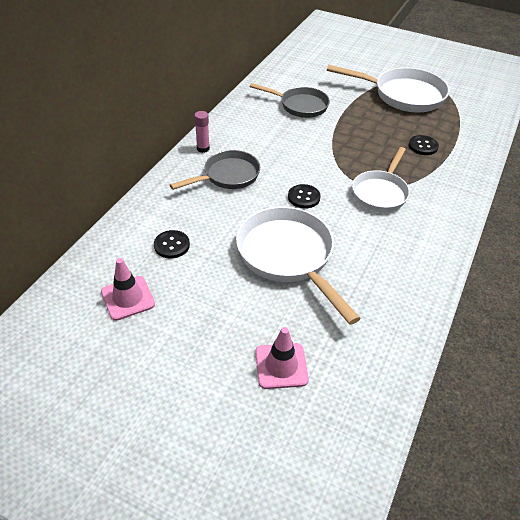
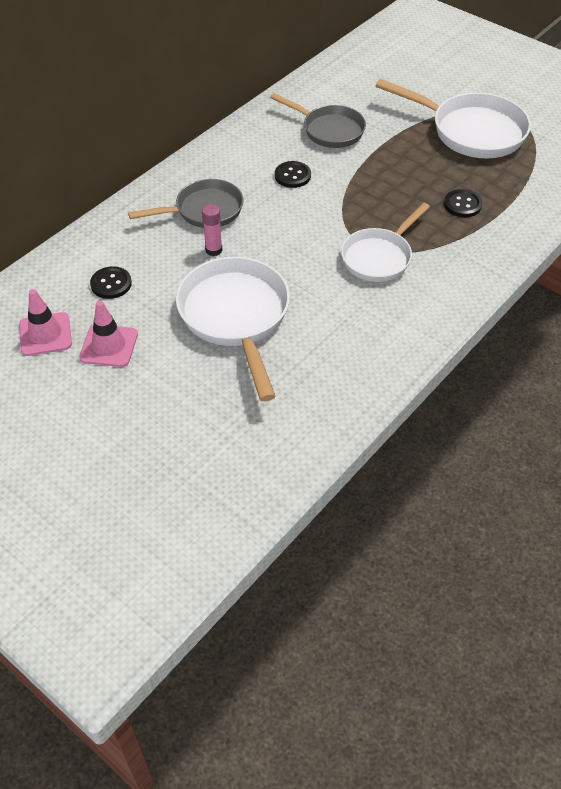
camera: 15 degrees right, 5 degrees up
pink glue stick [194,111,210,153] -> pink glue stick moved to [202,204,222,256]
pink traffic cone [255,327,309,389] -> pink traffic cone moved to [79,301,138,367]
black button [288,184,321,208] -> black button moved to [275,161,311,188]

